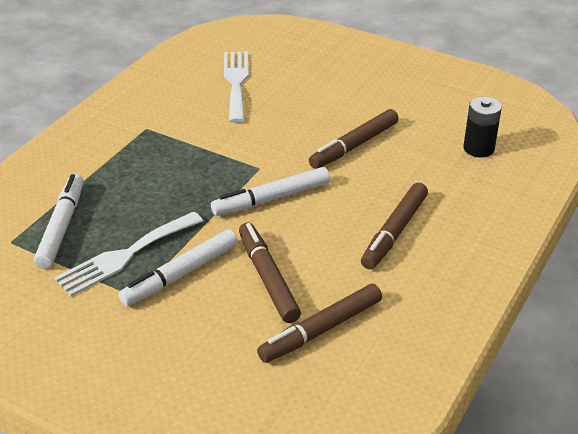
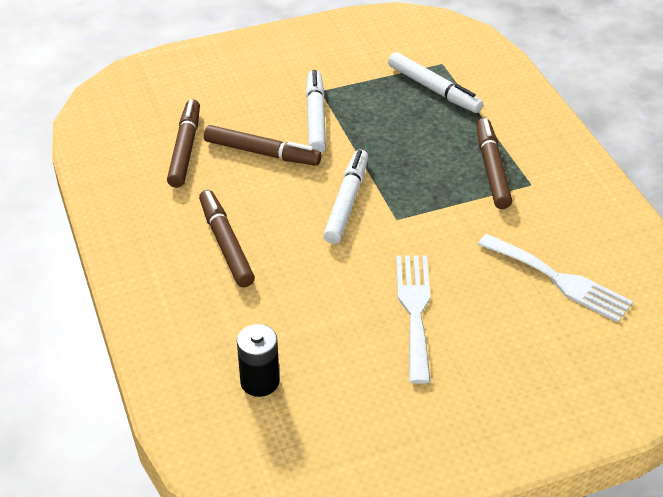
camera: 130 degrees right, 5 degrees up
white fork [54,212,203,296] -> white fork moved to [396,255,431,384]
brown marker [309,109,399,169] -> brown marker moved to [476,118,512,209]

